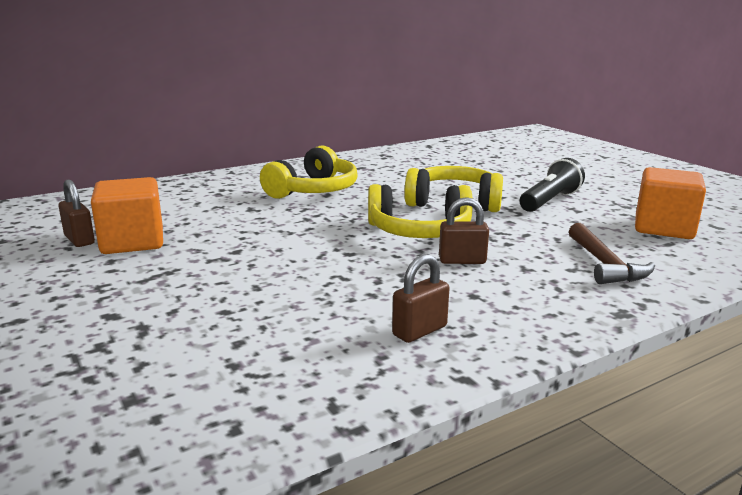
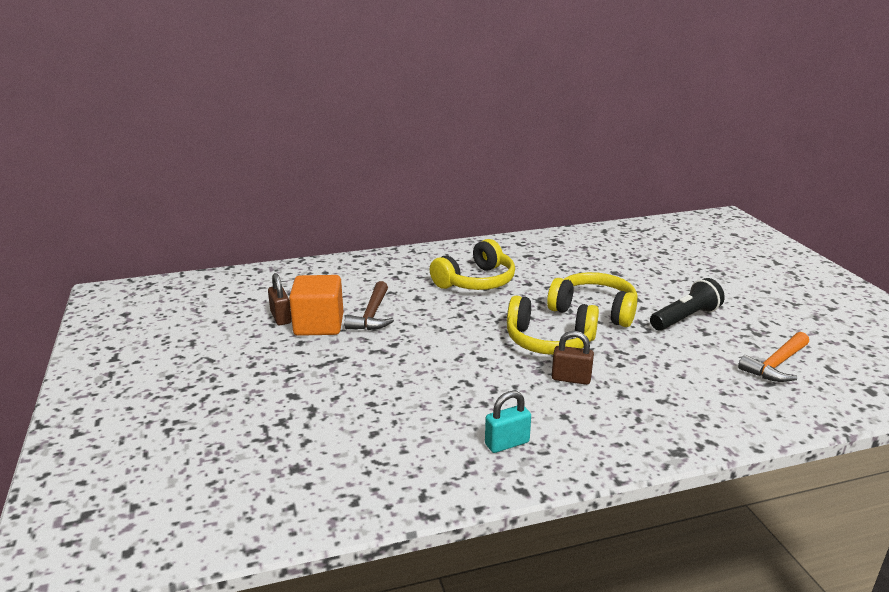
camera: 15 degrees right, 5 degrees up
brown padlock [392,254,449,343] -> turquoise padlock [485,391,531,453]
brown hammer [569,223,655,284] -> brown hammer moved to [344,281,394,330]
orange cube [635,167,706,239] -> orange hammer [738,332,809,382]

